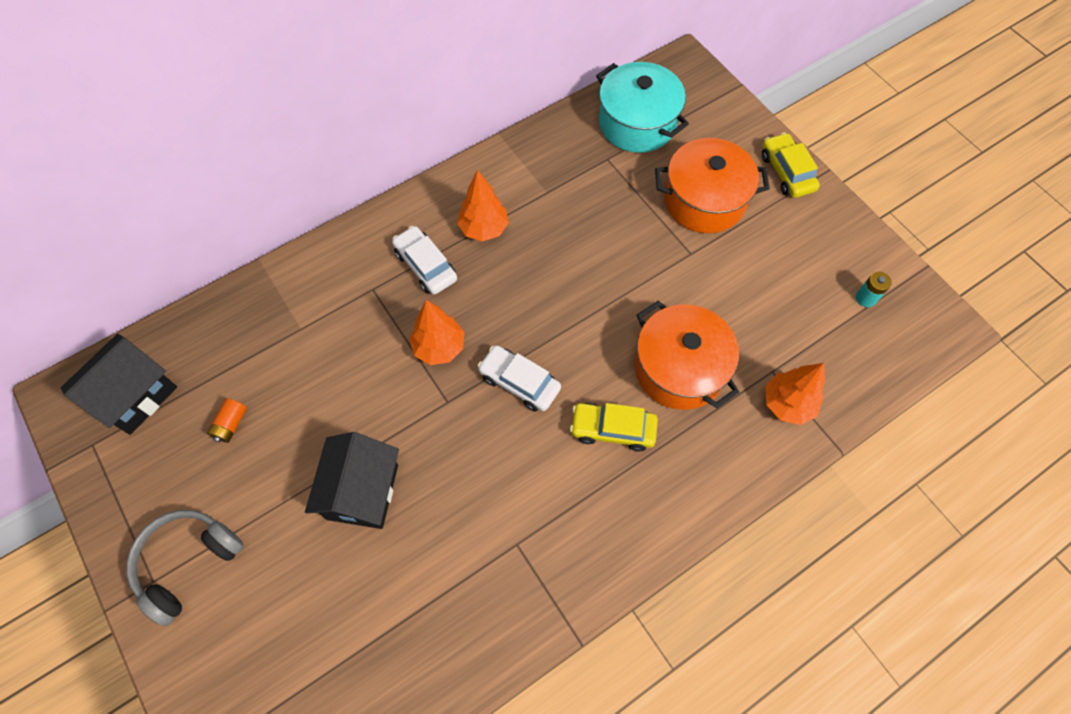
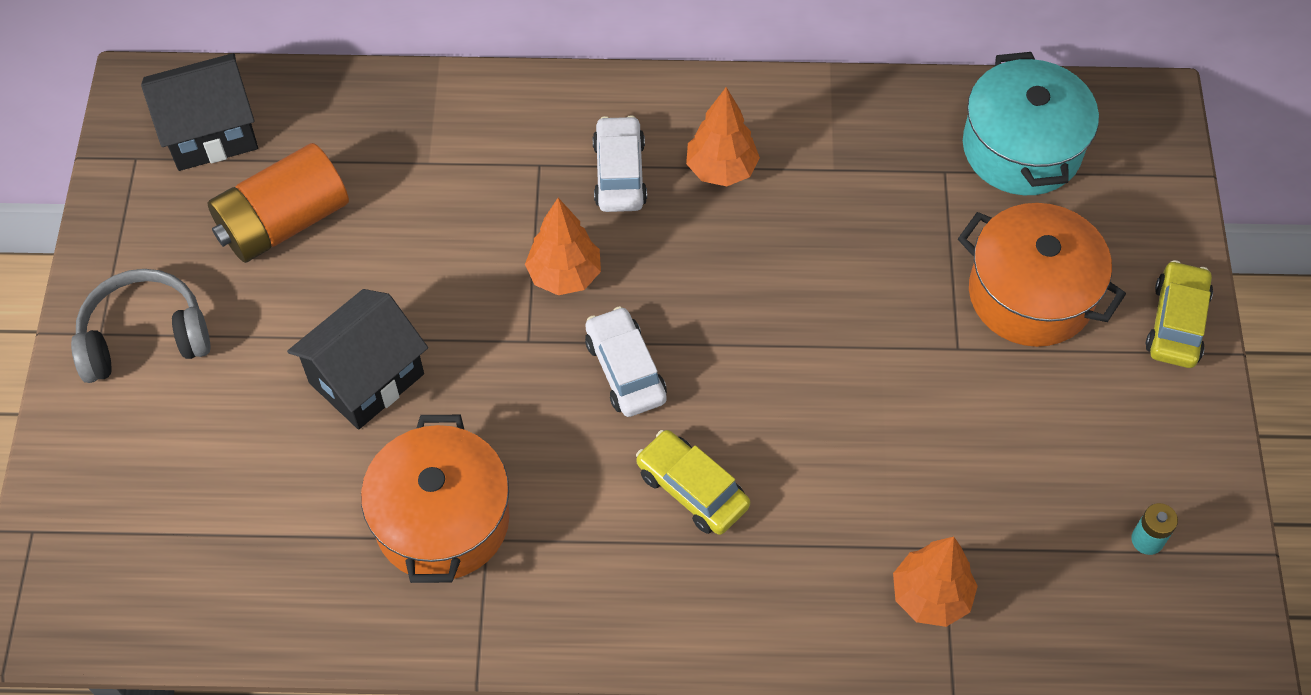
camera: 35 degrees right, 5 degrees down
orange battery [207,398,247,443] -> orange battery [207,143,349,263], size x2.37
orange pot [635,300,739,410] -> orange pot moved to [361,415,510,583]

